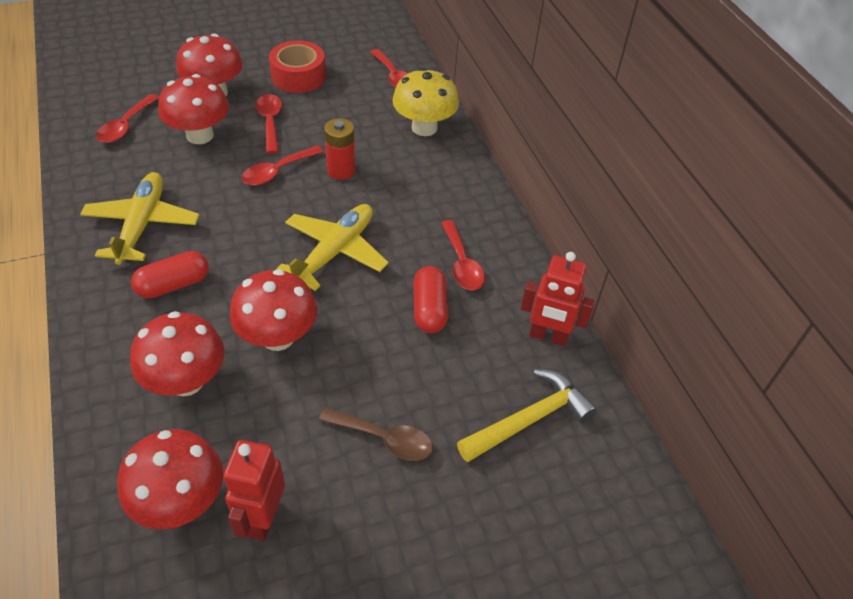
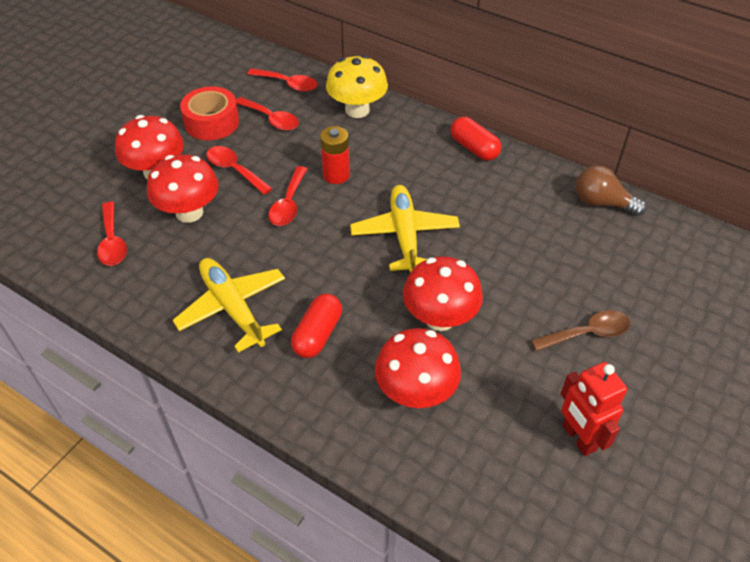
camera: 35 degrees left, 0 degrees up
red mushroom [117,429,223,529] -> none
red capsule [414,266,448,333] -> red capsule moved to [451,117,501,161]
red spoon [441,220,485,290] -> red spoon moved to [236,97,299,131]
yellow hammer [457,369,597,462] -> none
red robot [521,252,595,346] -> brown light bulb [576,165,647,216]

